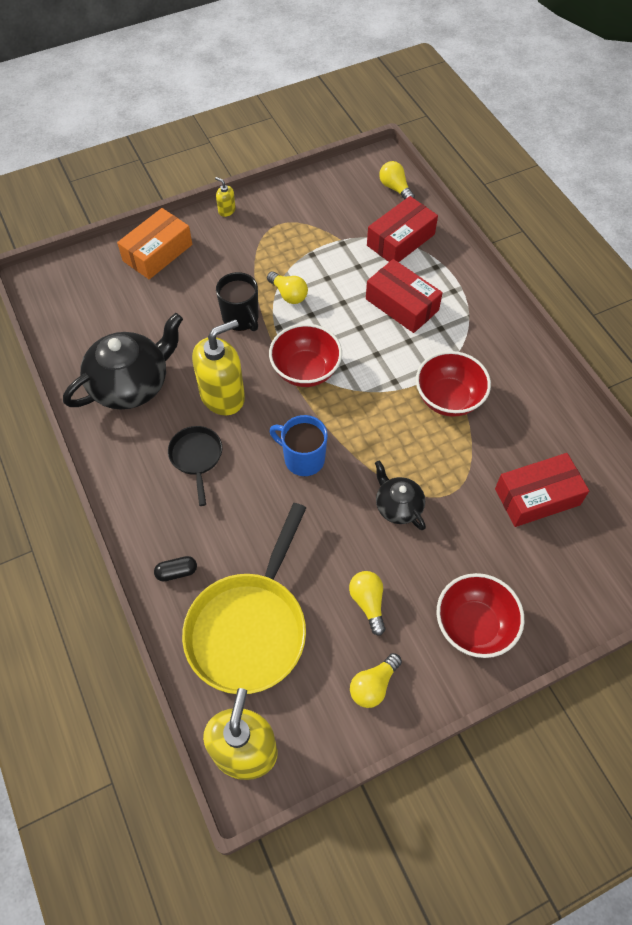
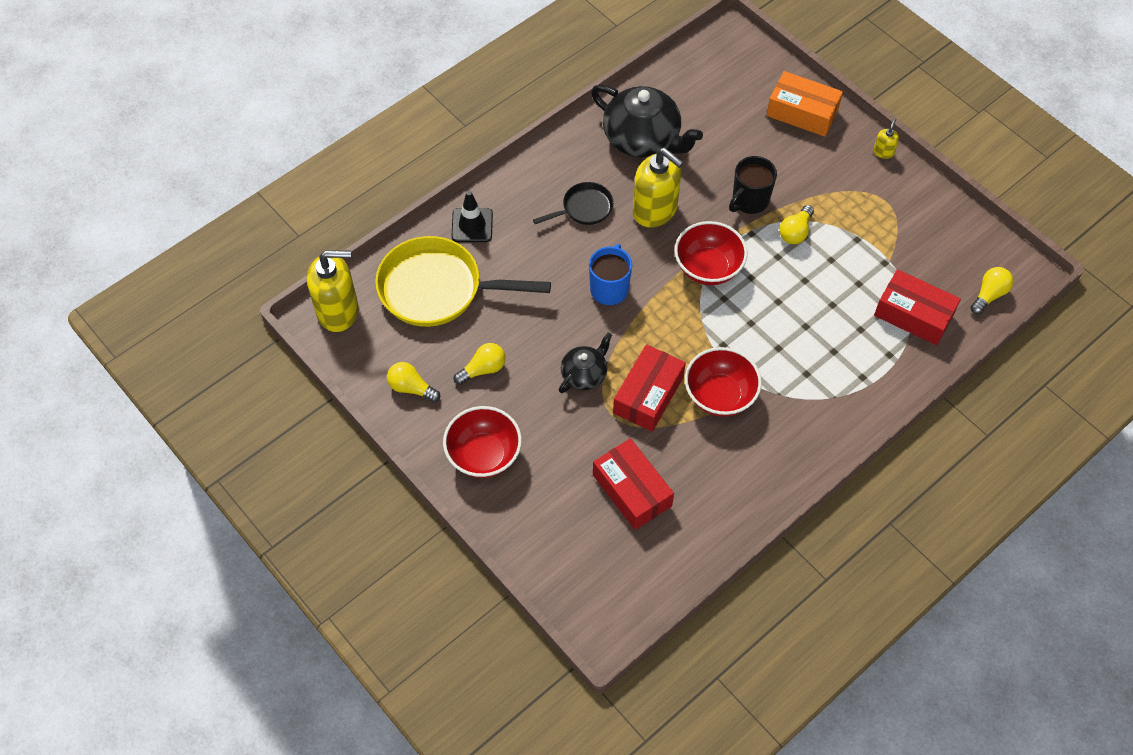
camera: 75 degrees right, 0 degrees up
black capsule [154,556,197,581] -> black traffic cone [452,191,493,242]
red box [366,259,443,333] -> red box moved to [613,344,686,432]

